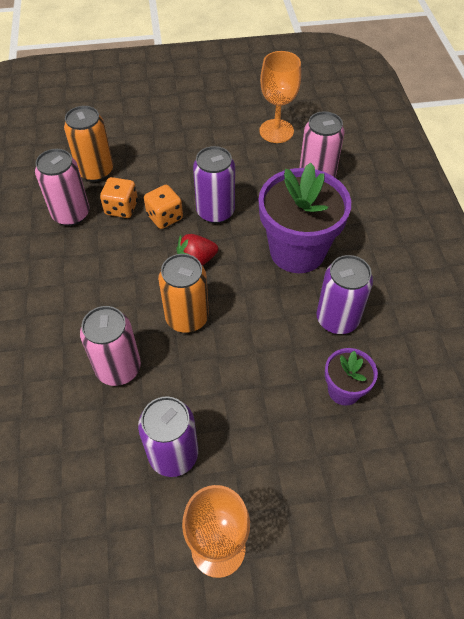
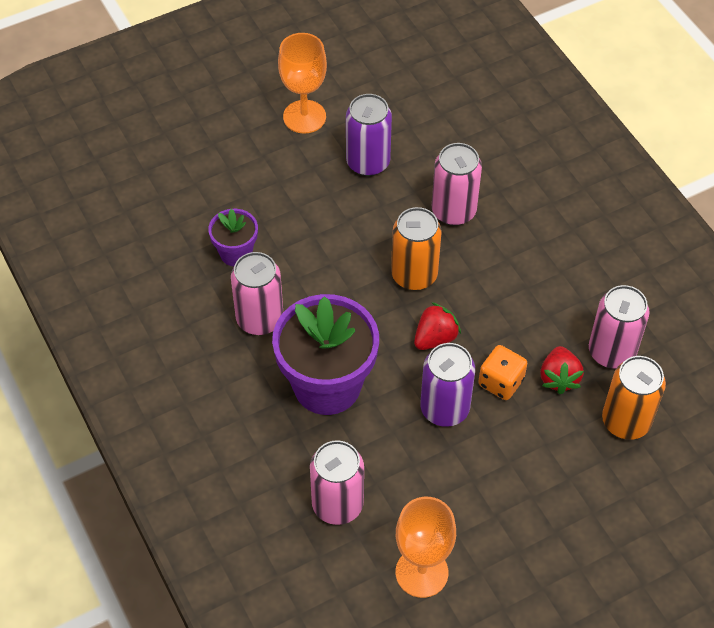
camera: 160 degrees right, 0 degrees up
orange dice [100,177,138,218] -> red strawberry [540,346,584,394]
purple can [317,255,373,334] -> pink can [231,252,283,335]

